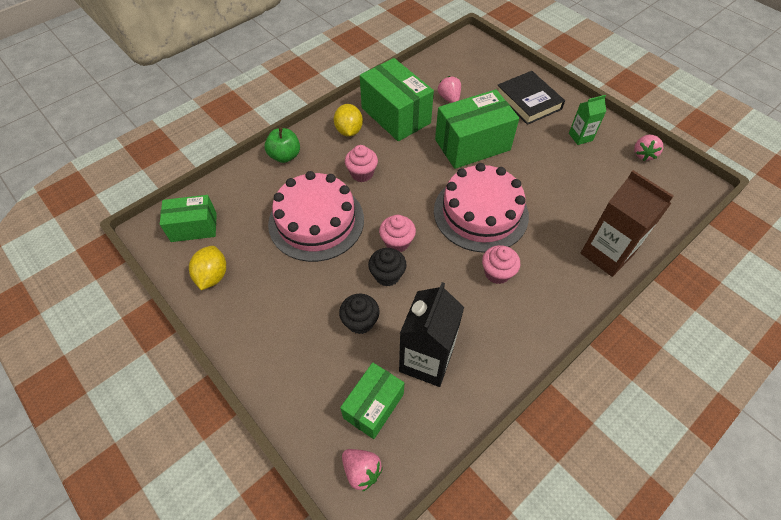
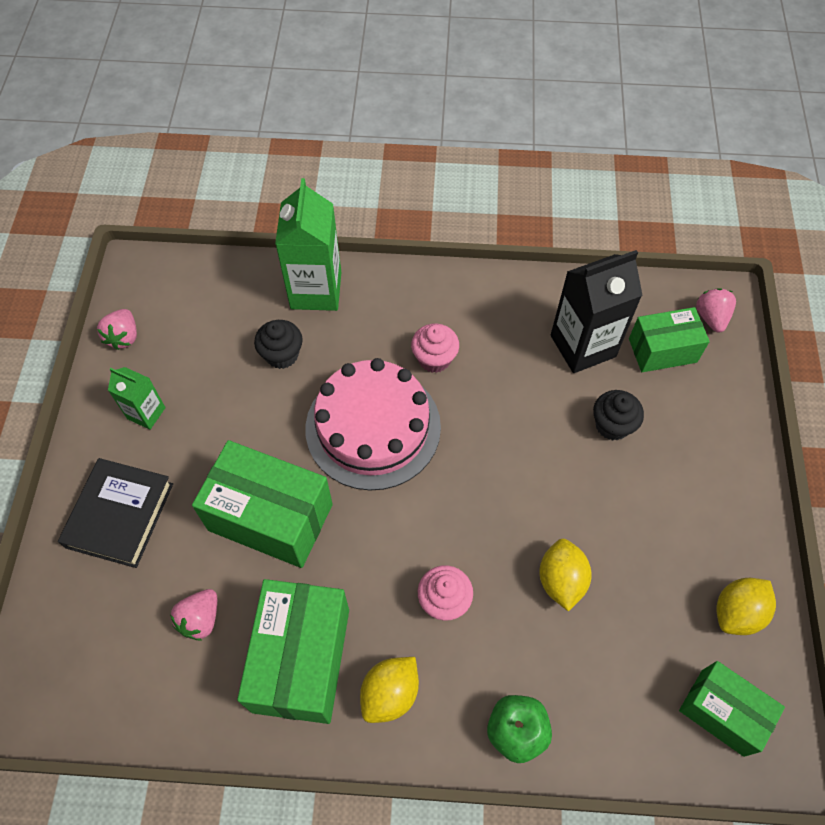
camera: 135 degrees left, 5 degrees up
pink cake [268,171,364,262] -> yellow lemon [539,539,592,612]
black cupcake [368,248,407,287] -> black cupcake moved to [254,320,303,369]
pink cupcake [379,215,416,252] -> none
brown carton [581,170,674,277] -> green carton [275,178,342,311]
pink strawberry [634,135,663,161] -> pink strawberry turned 120 degrees clockwise [97,309,137,350]

